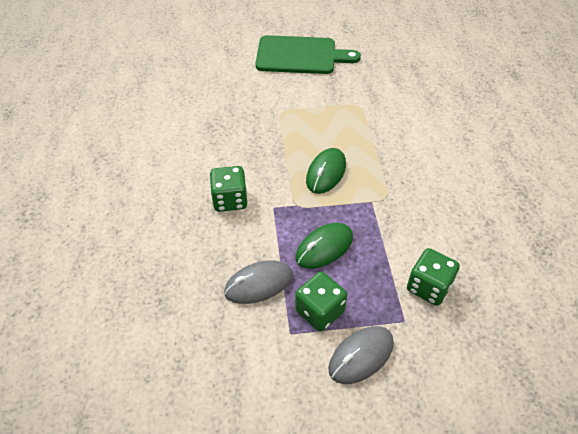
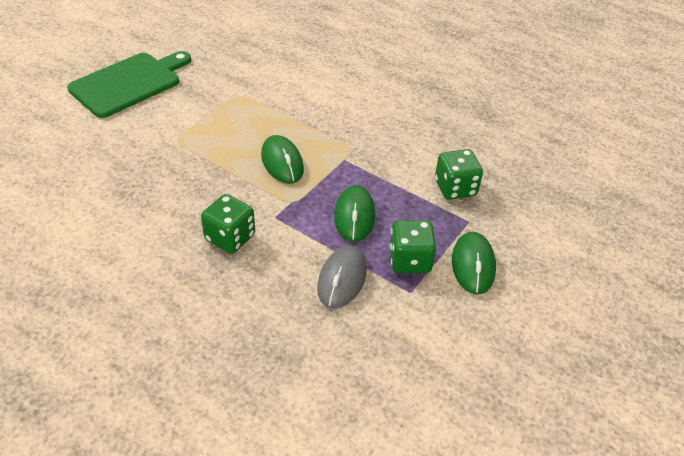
camera: 50 degrees left, 5 degrees down
grey mouse [328,326,394,384] -> green mouse [452,232,496,295]

